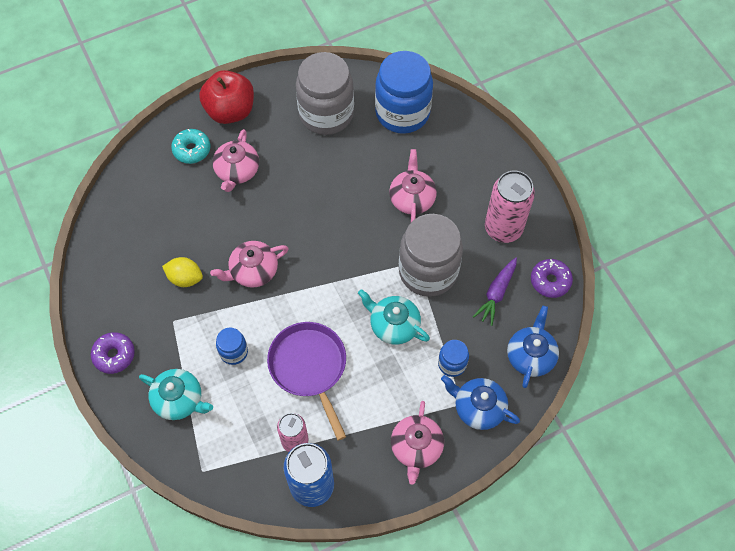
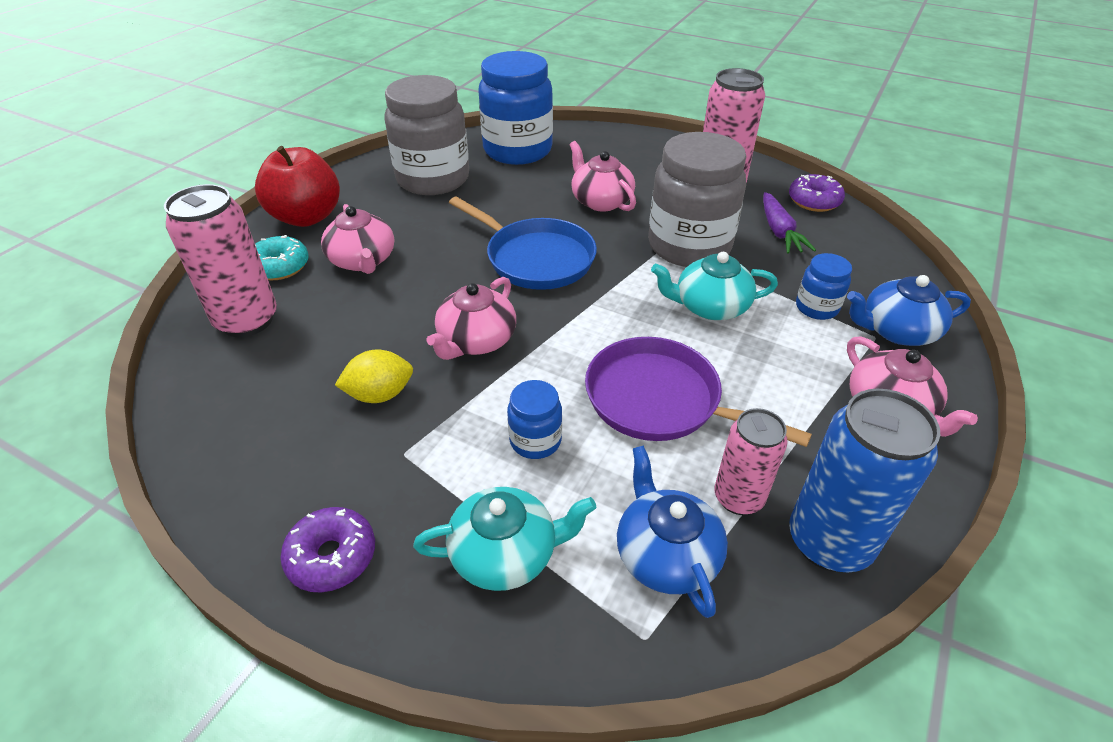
camera: 35 degrees left, 20 degrees down
blue teapot [507,306,559,388] -> blue teapot moved to [617,446,728,618]
none -> pink can [164,184,277,337]
none -> blue pan [449,196,597,290]

